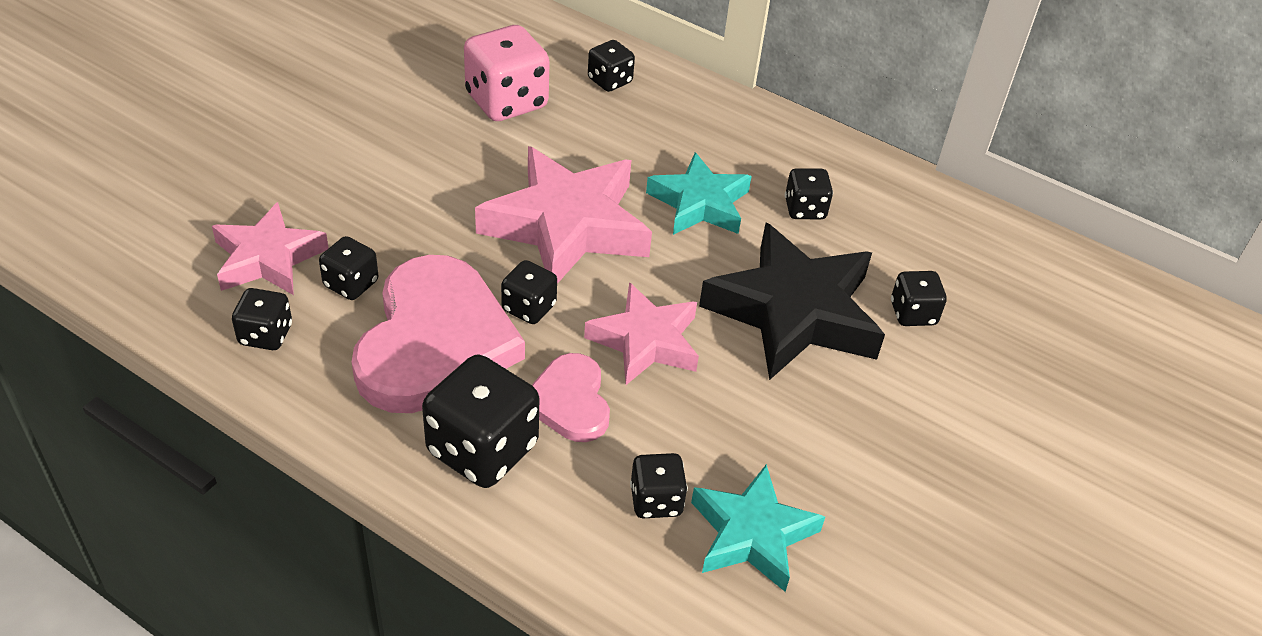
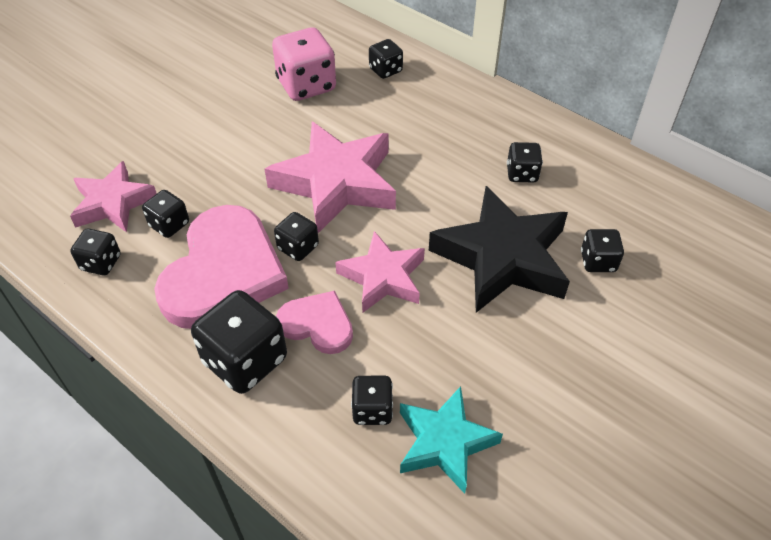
camera: 10 degrees right, 5 degrees up
pink heart [532,353,610,442] -> pink heart turned 120 degrees clockwise [276,291,353,354]
turquoise star [646,152,752,235] -> none

